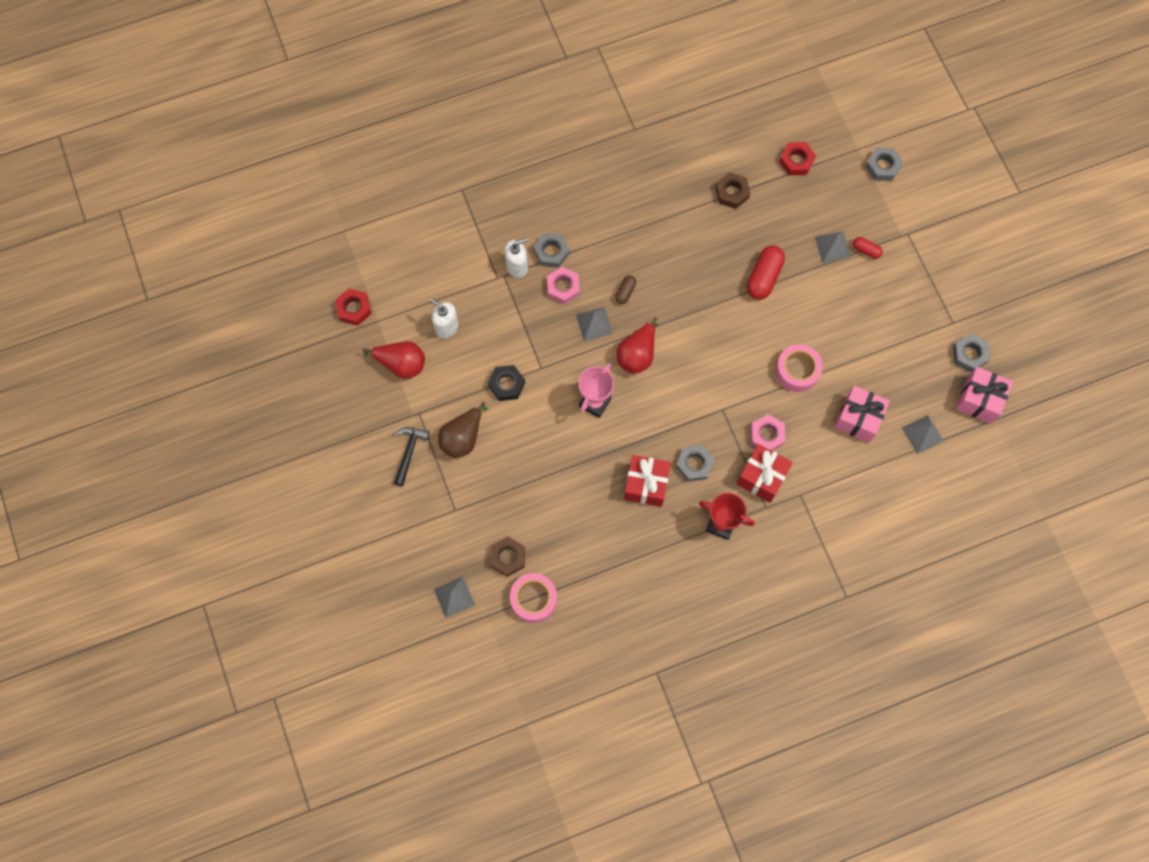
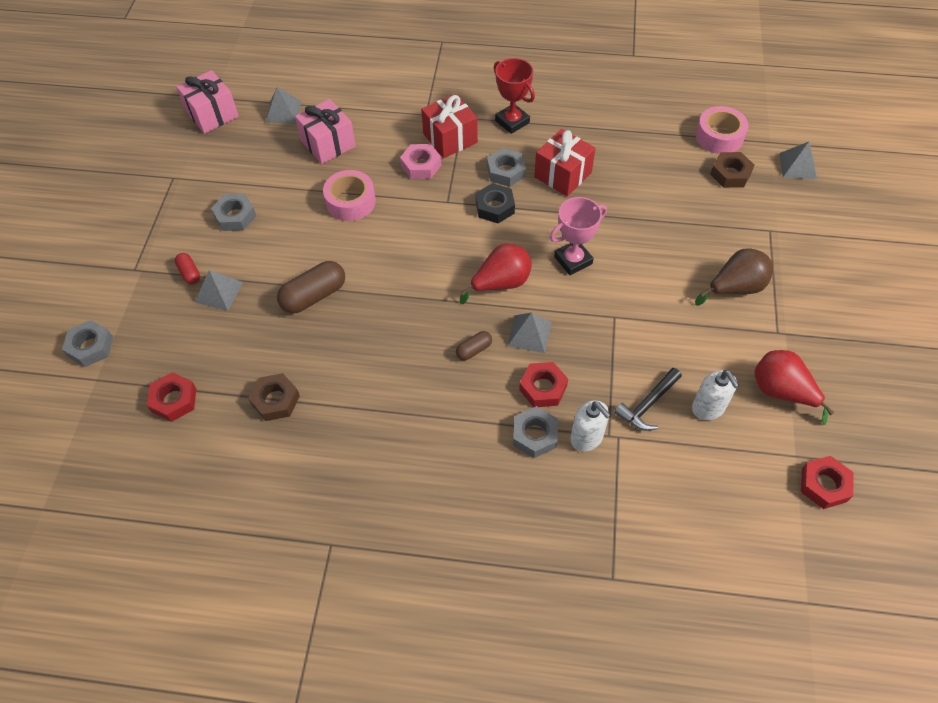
camera: 150 degrees left, 15 degrees down
black hammer [394,427,430,486] -> black hammer moved to [614,368,682,431]
black nut [488,365,525,401] -> black nut moved to [476,183,515,223]
white soap dispenser [504,238,528,278] -> white soap dispenser turned 135 degrees counterclockwise [570,400,611,452]
pink nut [547,267,580,305] -> red nut [519,362,568,407]
red capsule [747,245,785,300] -> brown capsule [277,261,345,314]
grey nut [953,334,990,372] -> grey nut moved to [211,194,256,231]

